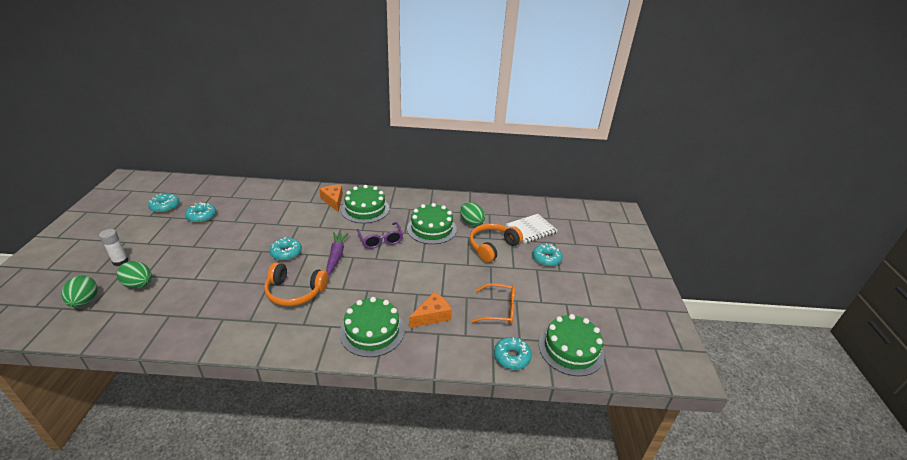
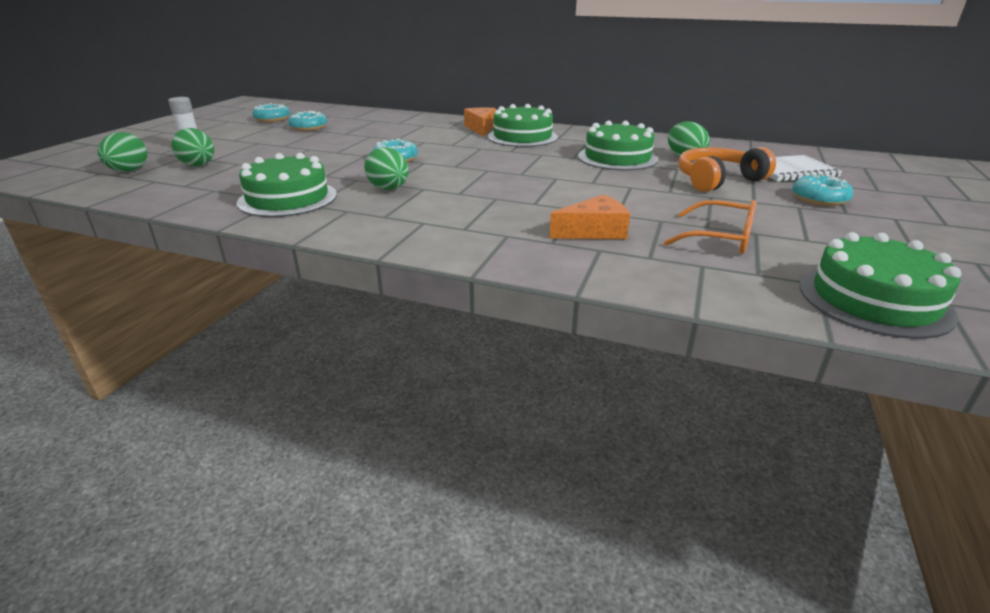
camera: 20 degrees right, 5 degrees down
orange headphones [264,263,328,306] -> green egg [364,147,409,190]
purple carrot [326,232,349,275] -> none
green cake [340,297,405,357] -> green cake moved to [236,153,337,217]
purple glasses [357,222,403,249] -> none
turquoise donut [494,337,532,370] -> none

